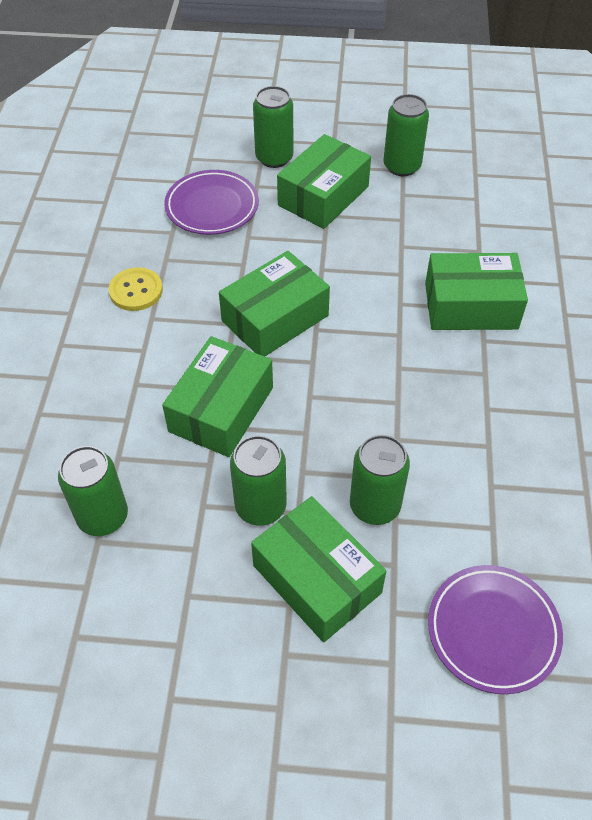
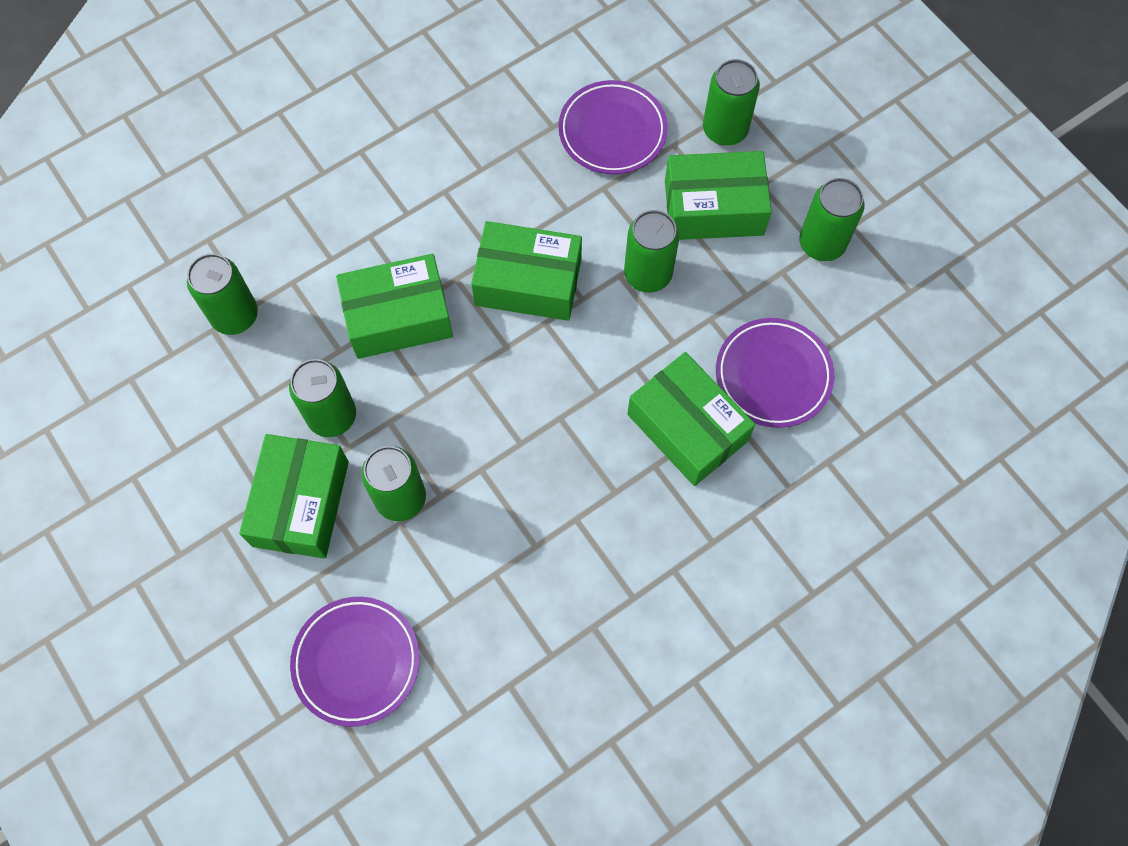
camera: 50 degrees right, 15 degrees up
yellow button [108,267,163,311] -> none
none -> green can [624,210,679,293]
none -> purple plate [716,318,834,428]

